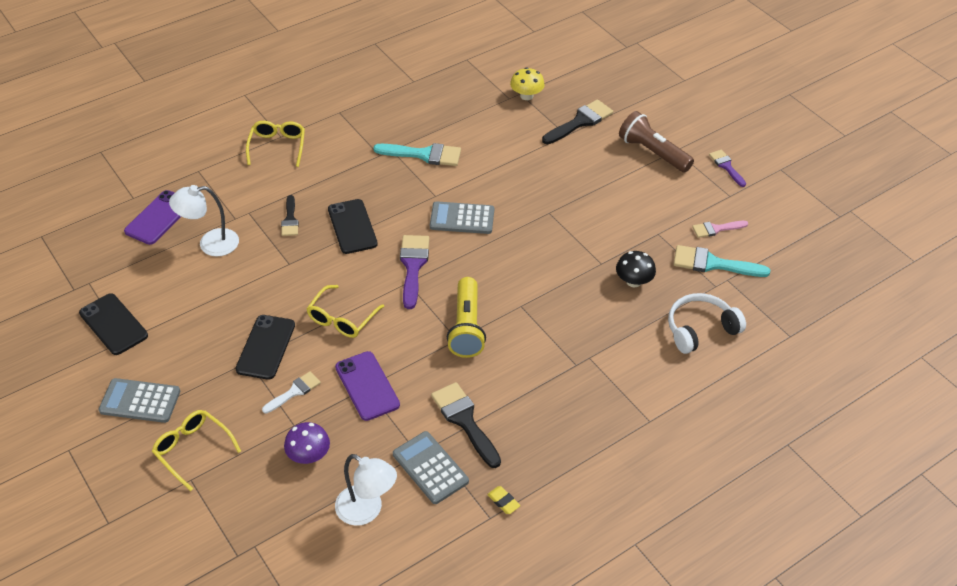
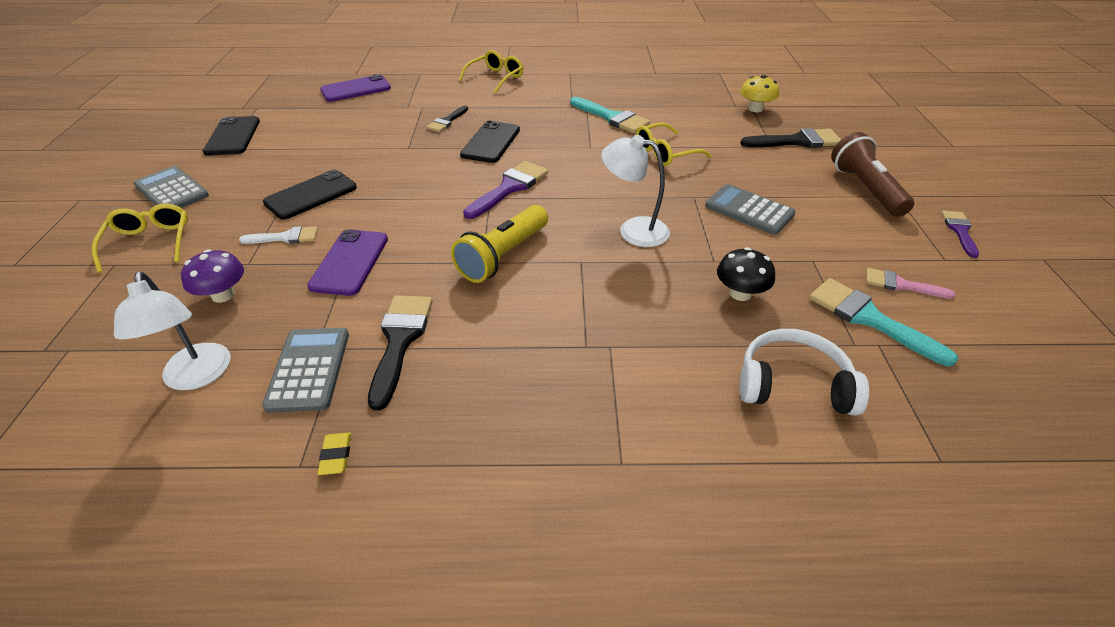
camera: 35 degrees right, 5 degrees down
white lamp [169,185,239,256] -> white lamp moved to [601,135,670,247]
yellow glasses [307,285,384,338] -> yellow glasses moved to [636,123,712,166]
grey calculator [430,201,494,234] -> grey calculator moved to [705,184,796,235]

